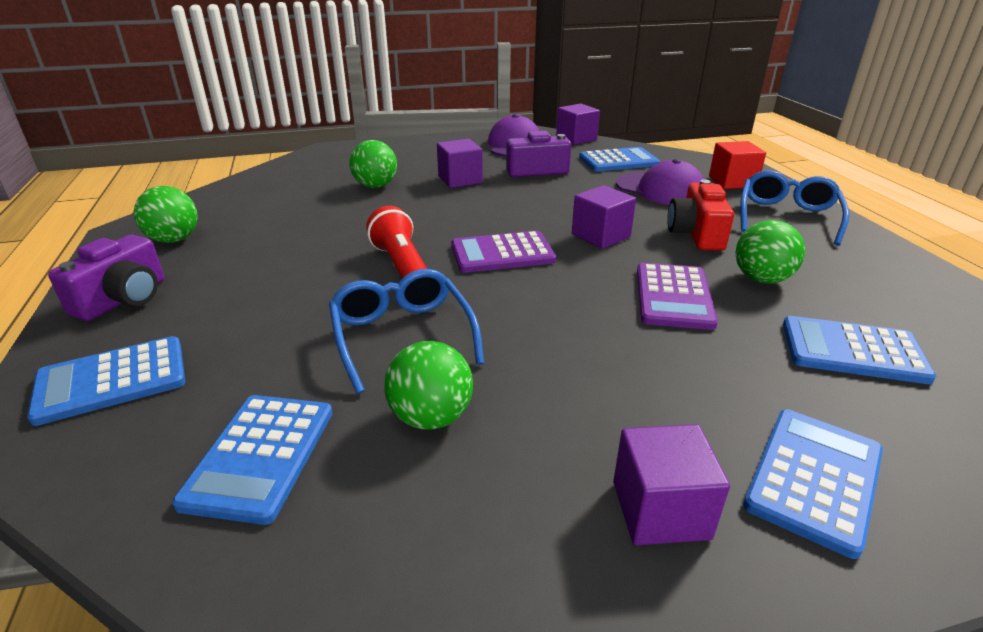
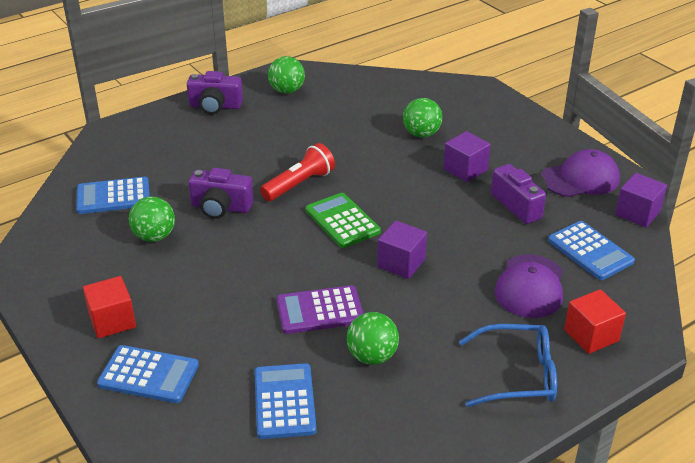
camera: 70 degrees right, 5 degrees up
blue calculator [27,336,185,426] -> none
blue glasses [329,269,484,394] -> purple camera [188,168,253,219]
purple calculator [451,231,556,273] -> green calculator [305,193,381,248]
purple cube [613,424,730,545] -> red cube [83,276,136,338]
red camera [667,179,734,251] -> none

